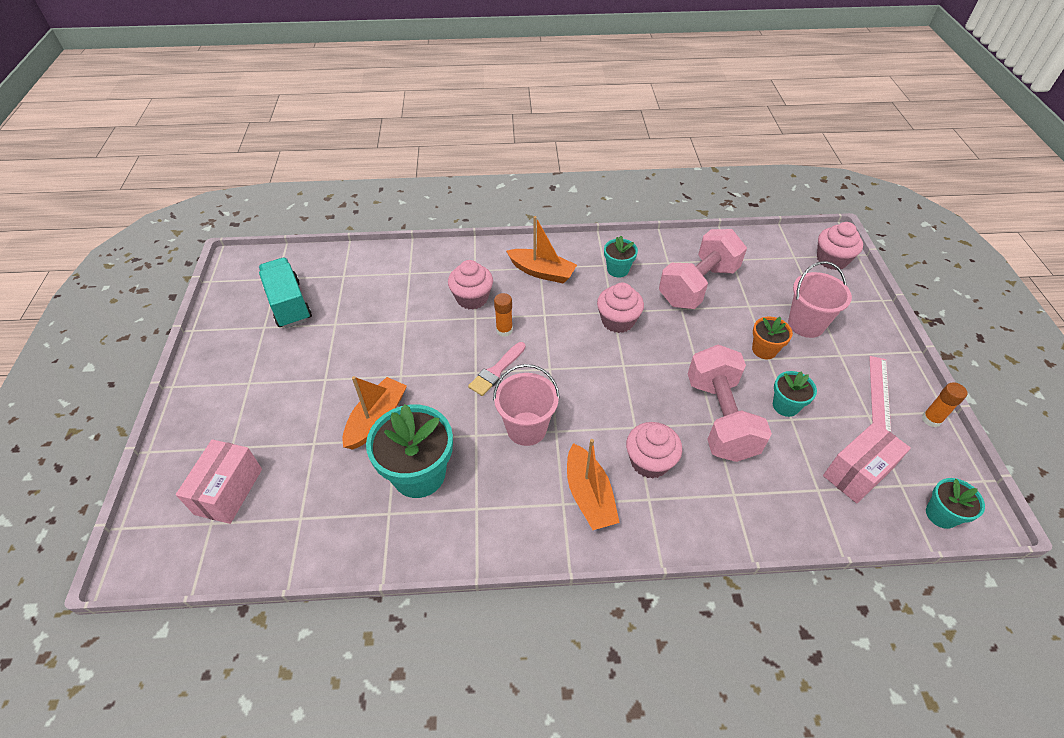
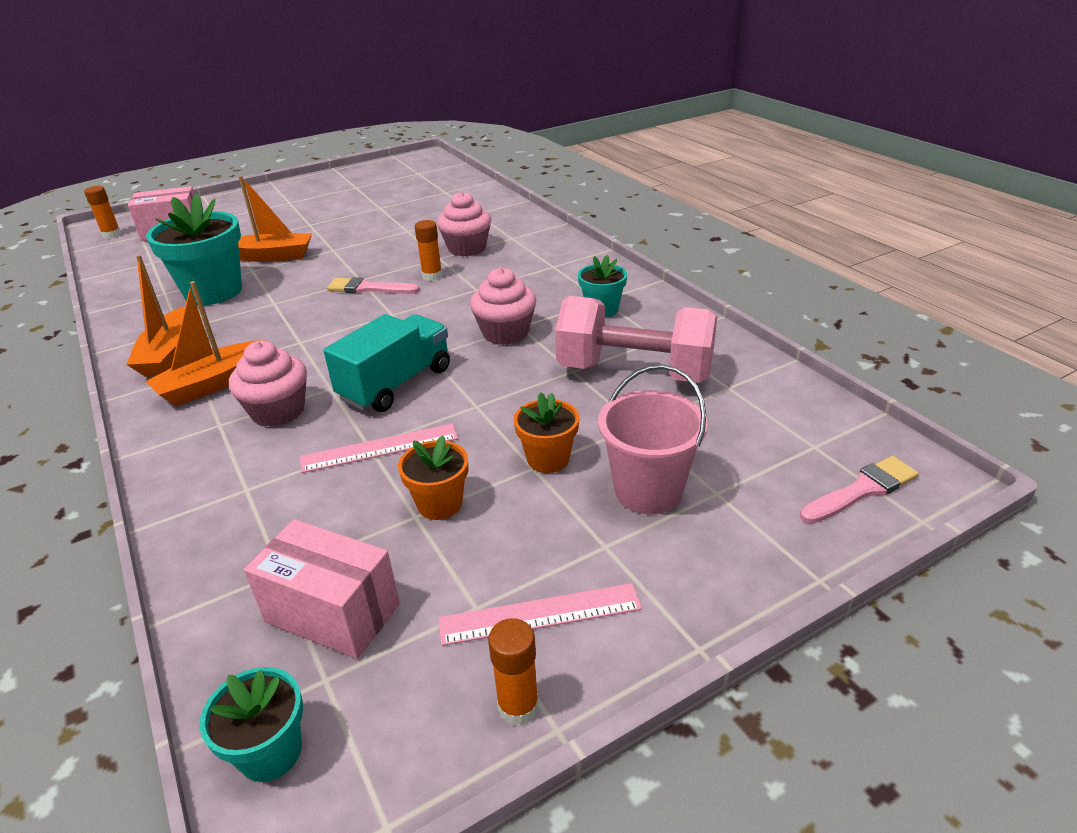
camera: 65 degrees right, 15 degrees down
turquoise truck [259,258,312,328] -> turquoise truck moved to [324,314,450,412]
pink bucket [493,364,560,446] -> none
orange boat [506,216,577,284] -> orange boat moved to [126,255,185,377]
pink dumbbell [688,344,772,462] -> pink ruler [300,423,458,473]
turquoise flower pot [773,371,817,417] -> orange flower pot [398,435,468,520]
pink cupcake [817,222,863,270] -> pink brush [800,456,919,524]
none -> orange glue stick [84,186,121,239]

